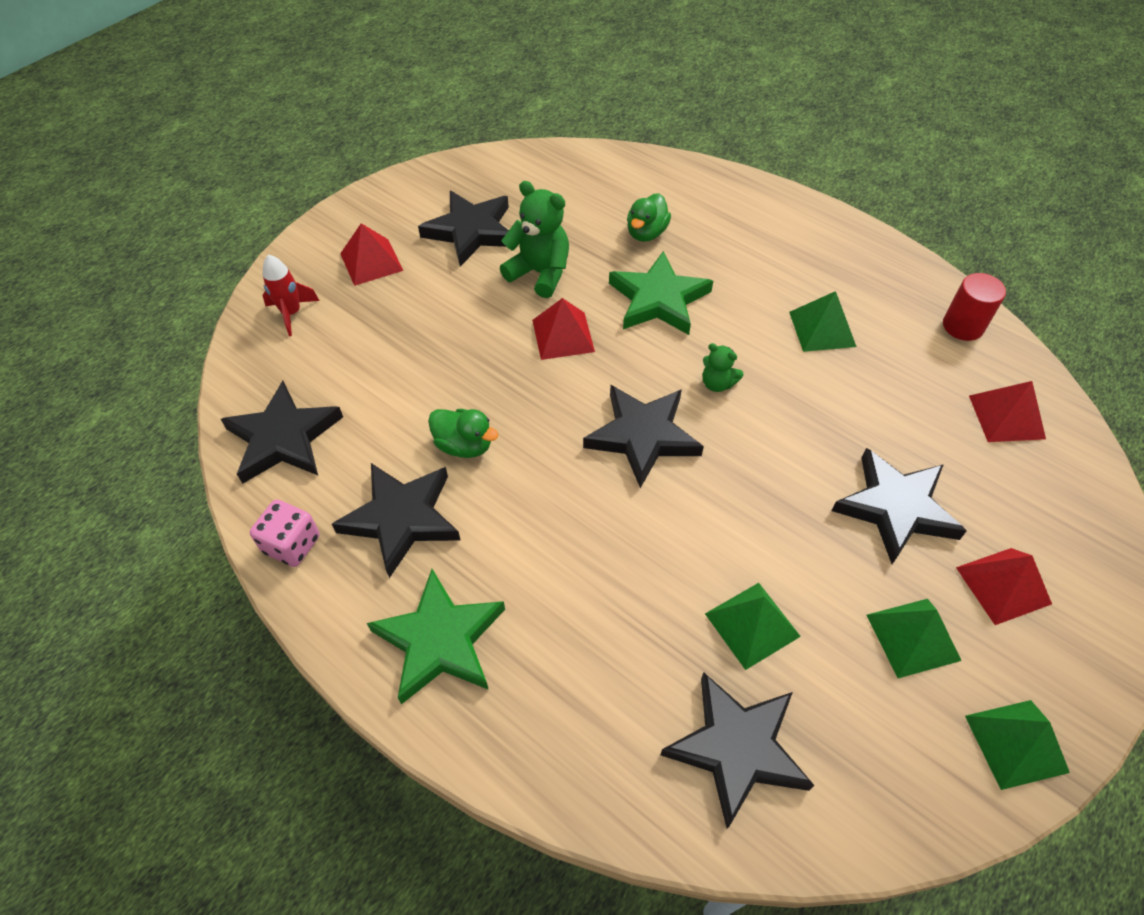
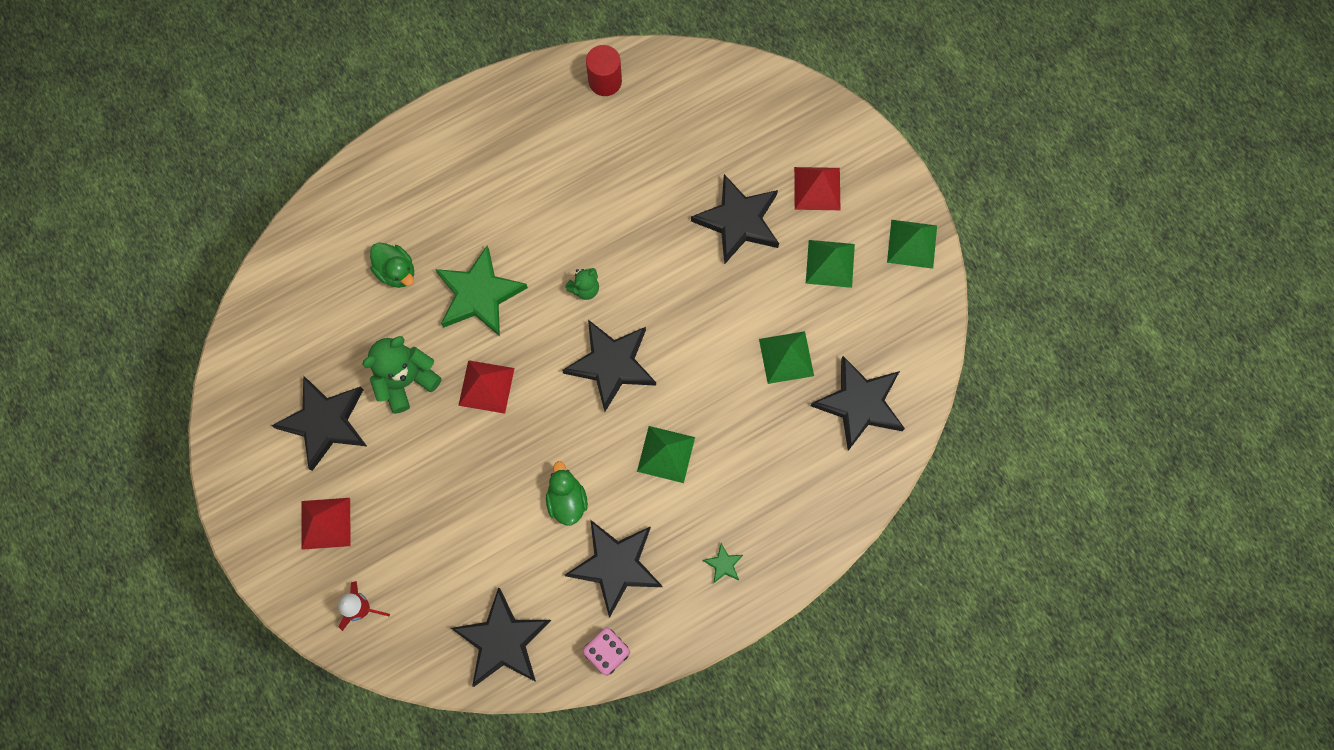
camera: 70 degrees left, 20 degrees up
green star [367,569,505,704] -> green star [703,543,743,583], size x0.42
green duck [428,409,499,458] -> green duck turned 60 degrees counterclockwise [546,461,588,525]
green pyramid [789,291,857,352] -> green pyramid moved to [637,426,695,483]
red pyramid [969,381,1046,442] -> none

